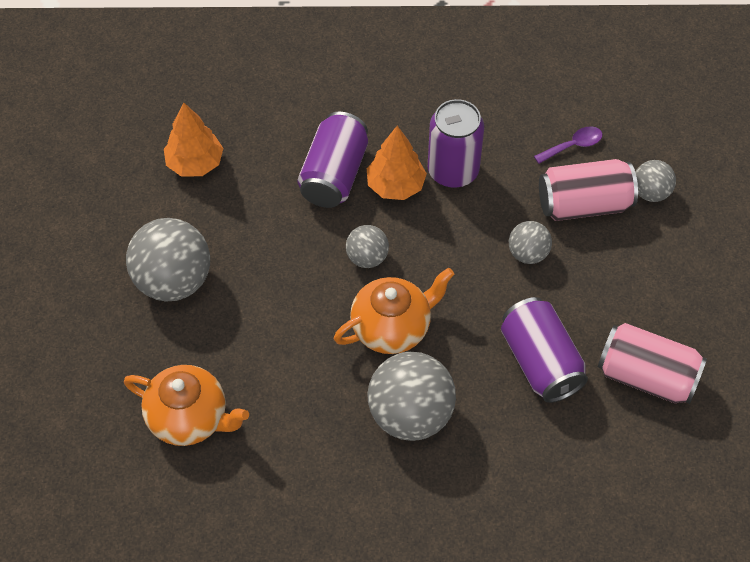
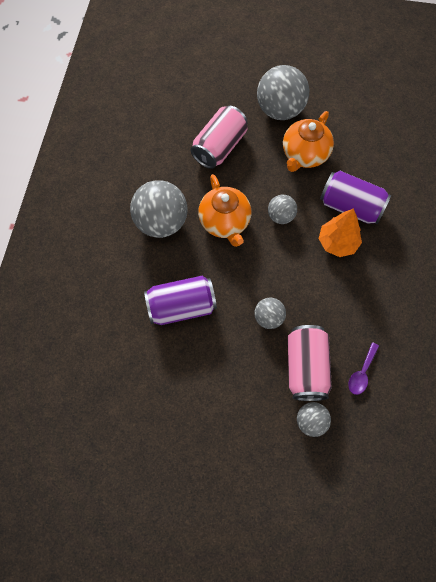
camera: 100 degrees right, 10 degrees up
orange teapot [124,365,249,446] -> orange teapot moved to [283,111,334,172]
orange tree [164,102,224,177] -> none
purple can [428,99,484,188] -> none
purple spoon [534,126,602,164] -> purple spoon turned 45 degrees clockwise [348,342,379,395]
pink can [598,323,707,404] -> pink can moved to [191,106,248,169]

